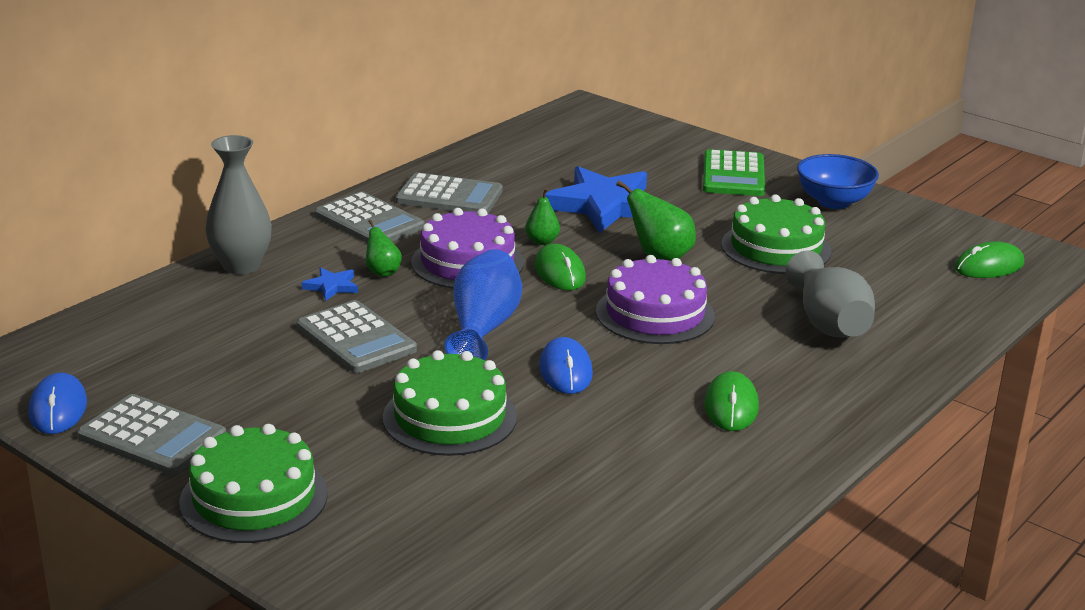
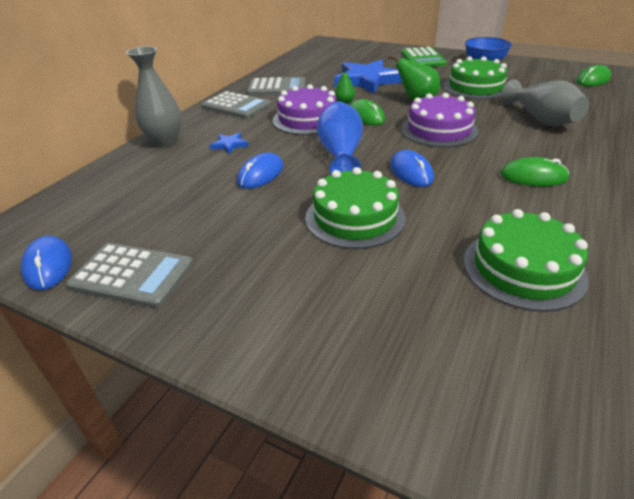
camera: 10 degrees left, 10 degrees up
green cake [179,424,328,543] -> green cake moved to [463,209,589,312]
grey calculator [297,300,417,373] -> blue mouse [237,153,283,189]
green pear [366,220,402,277] -> none
green mouse [704,371,759,431] -> green mouse turned 75 degrees counterclockwise [500,157,569,186]

